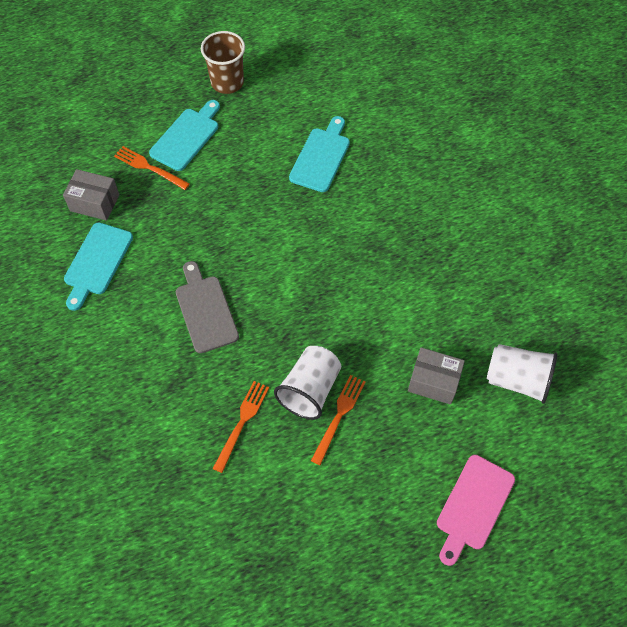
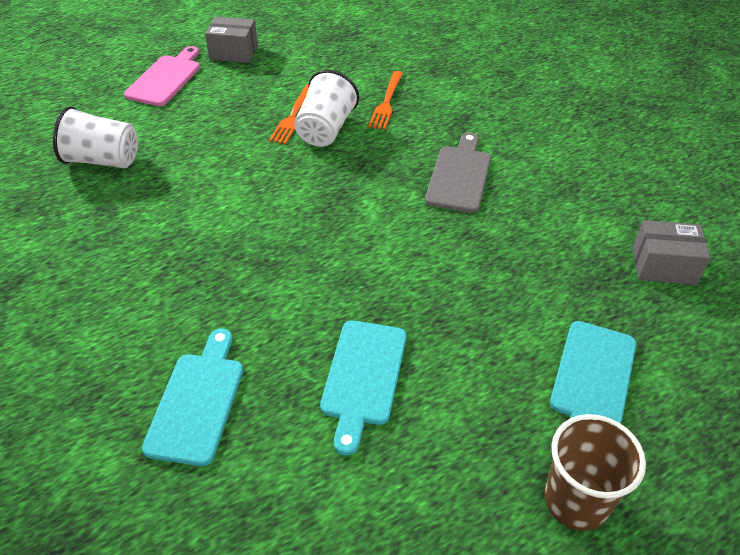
camera: 170 degrees right, 15 degrees down
turquoise cutting board [64,222,133,311] -> turquoise cutting board moved to [142,329,243,466]
orange fork [114,146,190,190] -> none
grey cutting board [176,261,239,353] -> grey cutting board turned 135 degrees counterclockwise [425,132,491,213]
grey box [408,347,465,405] -> grey box moved to [205,16,258,63]

